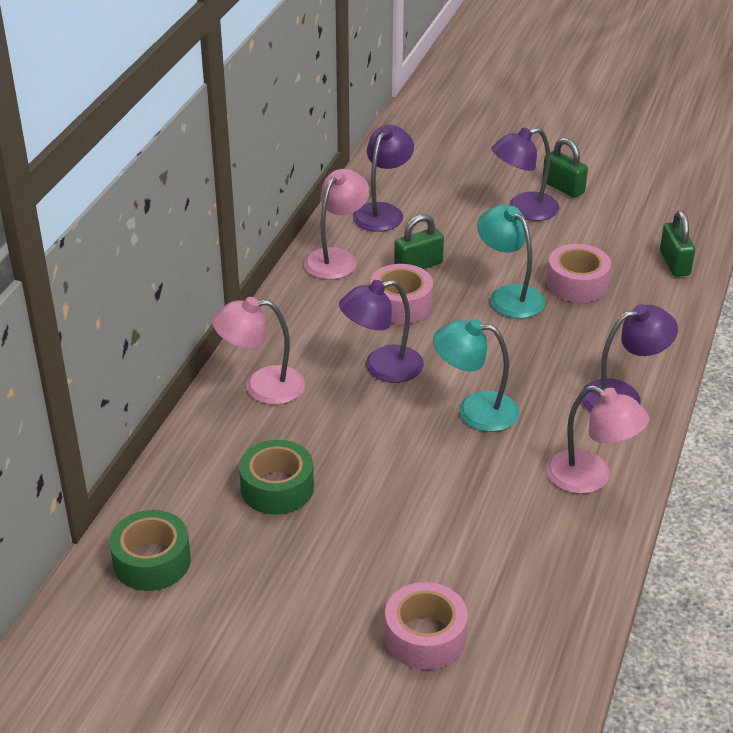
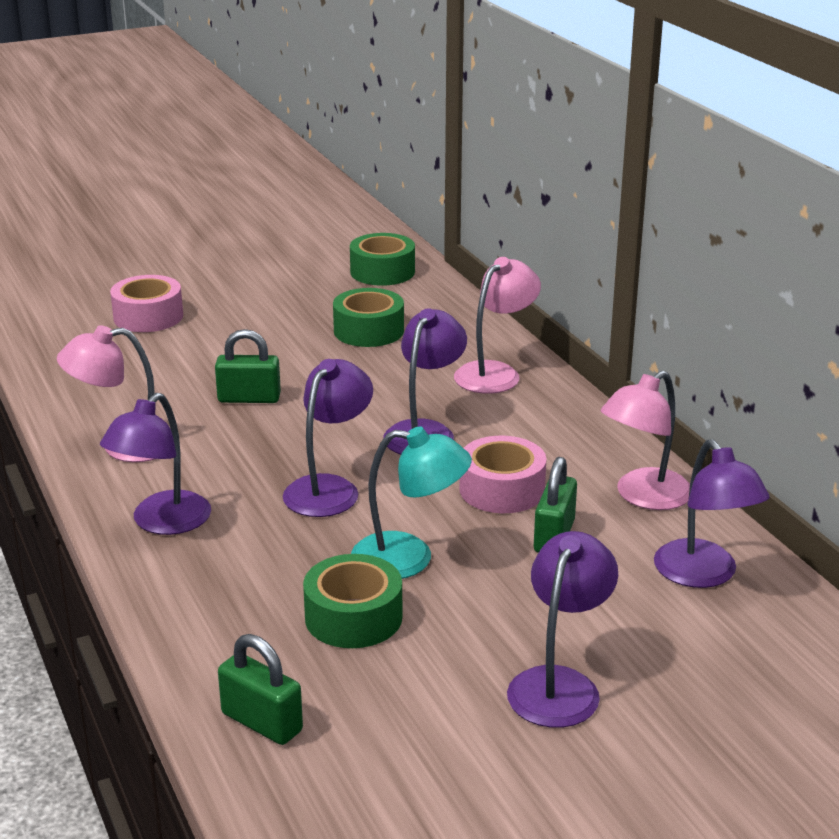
camera: 135 degrees right, 10 degrees down
pink lamp [304,169,370,280] -> pink lamp turned 60 degrees clockwise [600,371,690,510]
turquoise lamp [433,319,519,432] -> none
green padlock [542,138,588,198] -> green padlock moved to [215,329,281,403]
pink tape [547,244,611,302] -> green tape [303,554,403,648]
none -> purple lamp [283,359,373,517]

